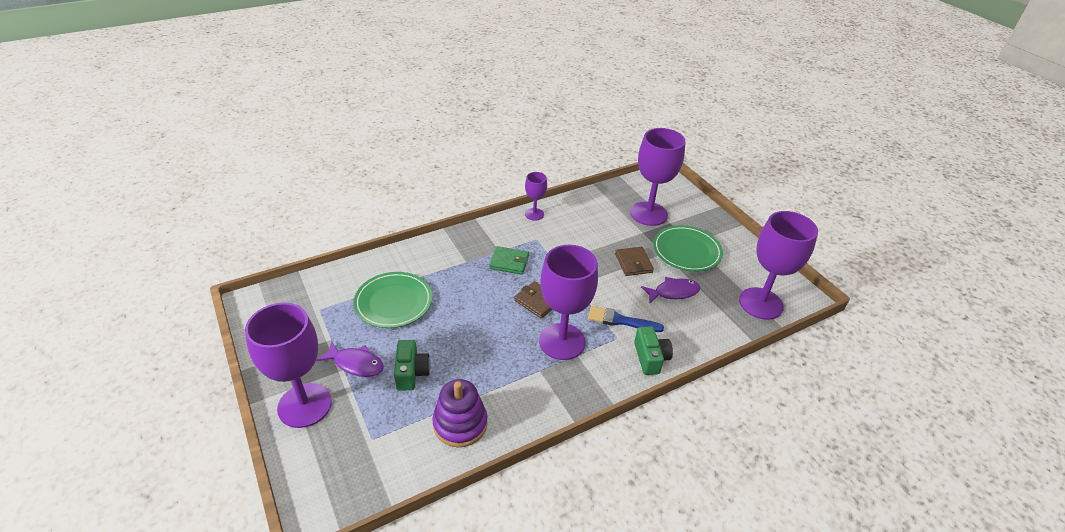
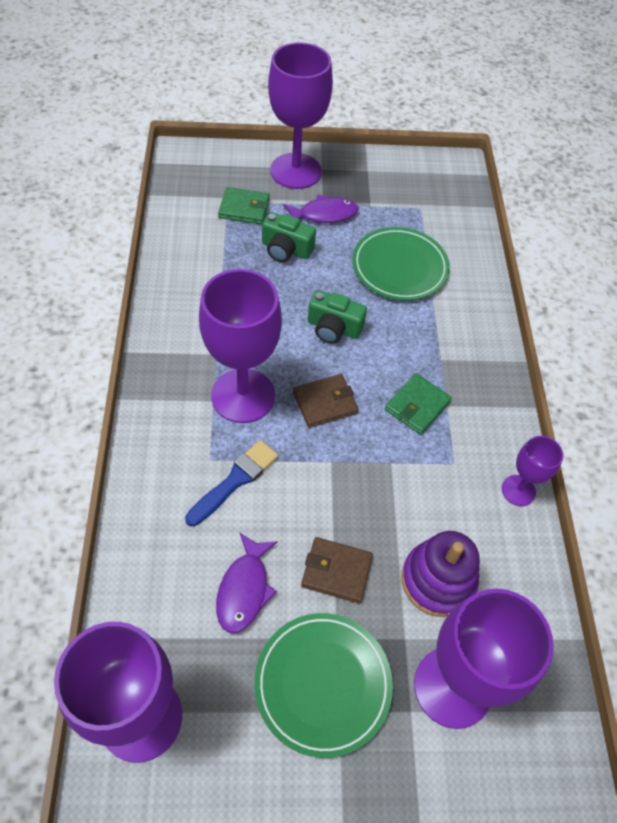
camera: 115 degrees right, 15 degrees up
purple fish [316,342,384,377] -> purple fish turned 150 degrees counterclockwise [283,195,358,223]
purple stacking toy [432,379,488,447] -> purple stacking toy moved to [401,531,480,617]
green camera [634,326,673,375] -> green camera moved to [308,290,367,344]
none -> green wallet [218,187,270,224]

